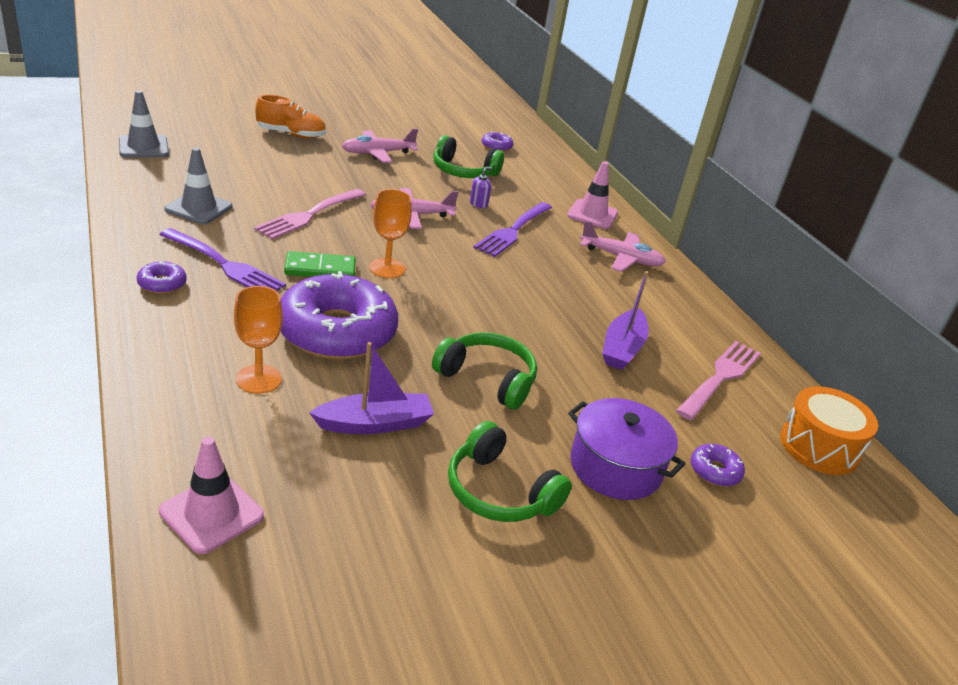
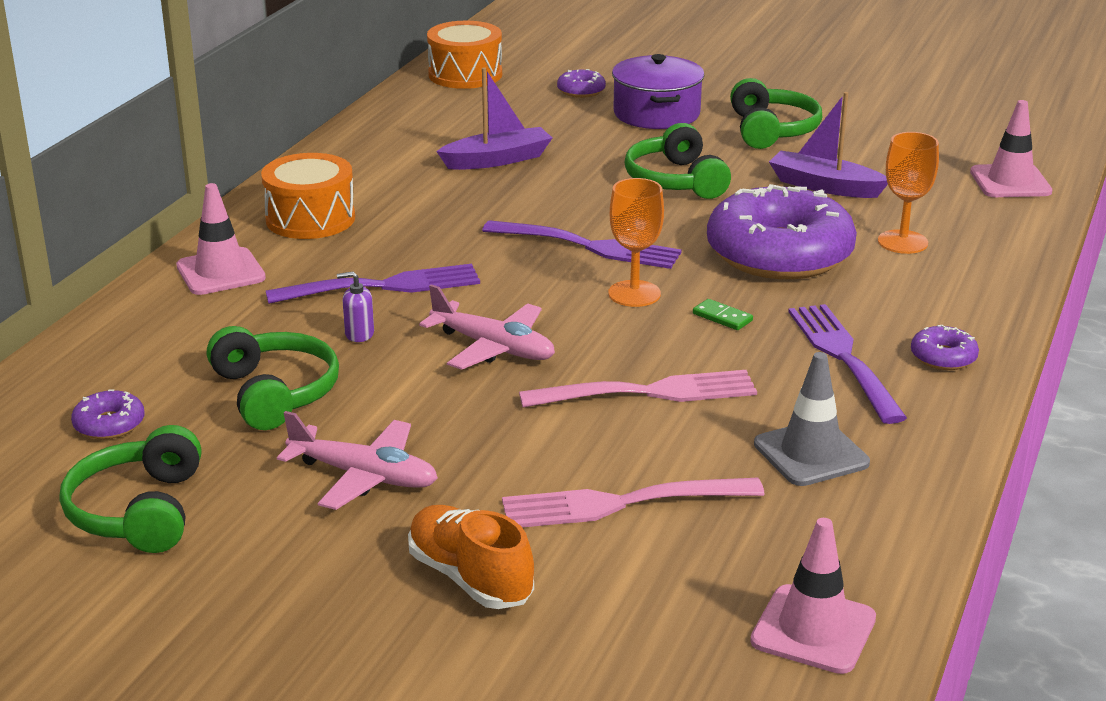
camera: 130 degrees left, 5 degrees down
grey traffic cone [119,90,169,158] -> pink traffic cone [750,518,876,674]
green domino [284,251,356,277] -> green domino [693,299,753,330], size x0.55
pink plane [580,220,666,272] -> orange drum [261,153,355,239]
pink fork [676,341,761,420] -> pink fork moved to [502,478,765,527]
none -> green headphones [60,425,201,553]
none -> purple fork [482,220,682,269]

